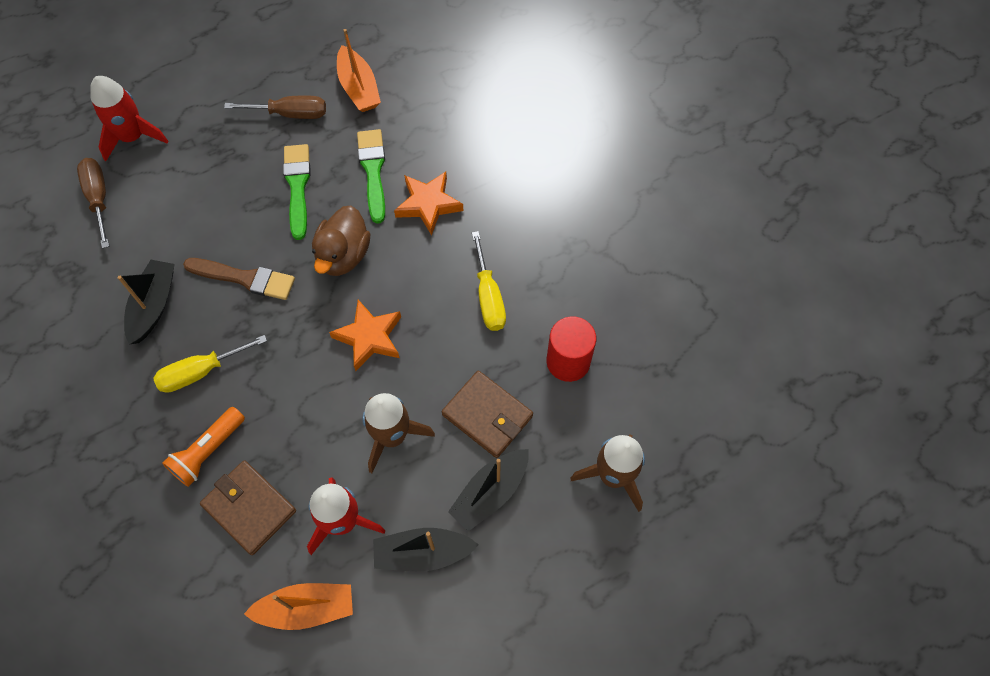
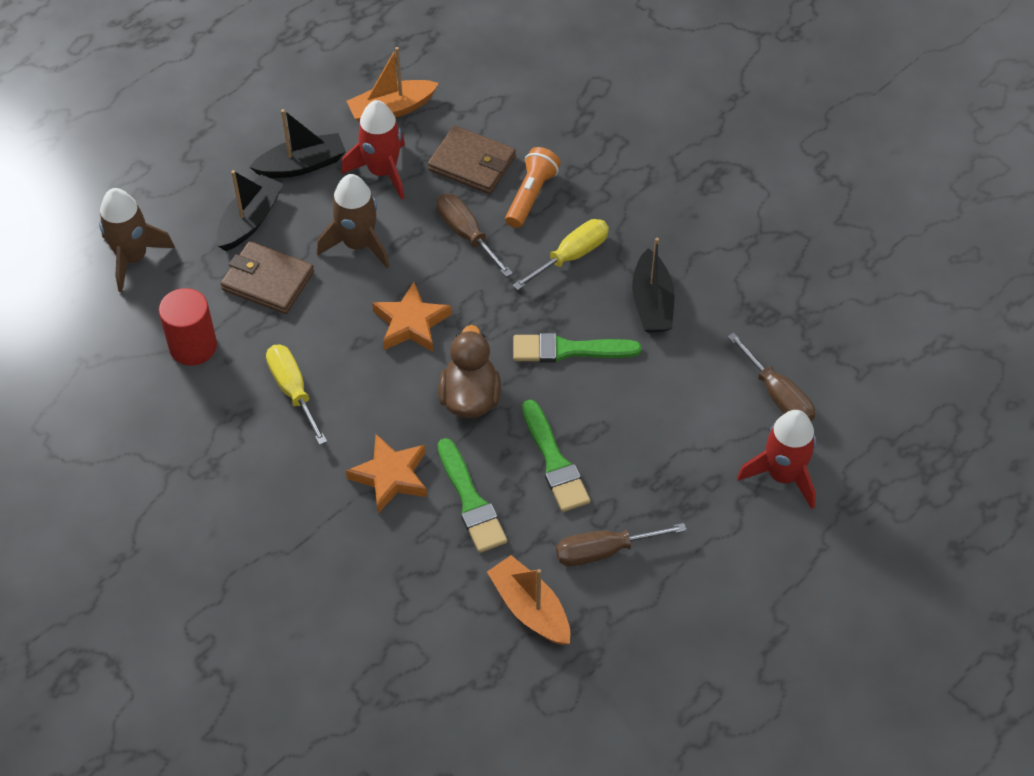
camera: 165 degrees right, 10 degrees down
brown brush [183,258,295,300] -> green brush [513,333,642,363]
none -> brown screwdriver [437,194,513,277]

